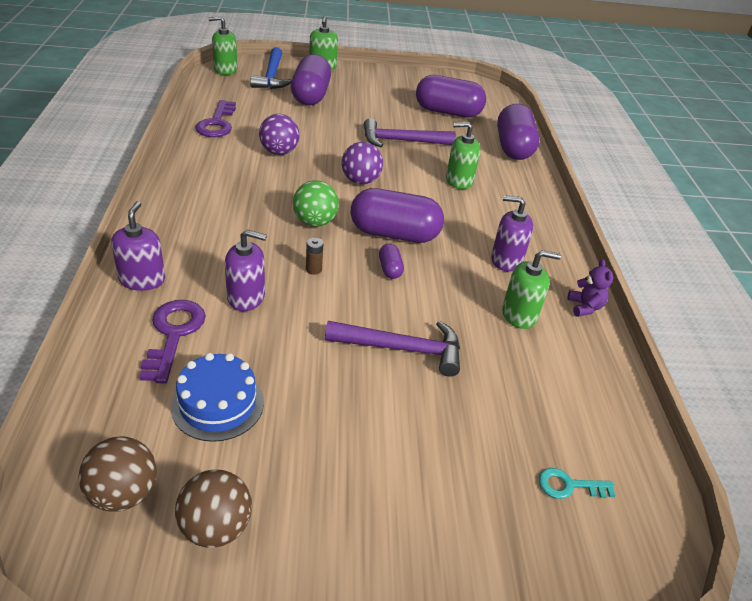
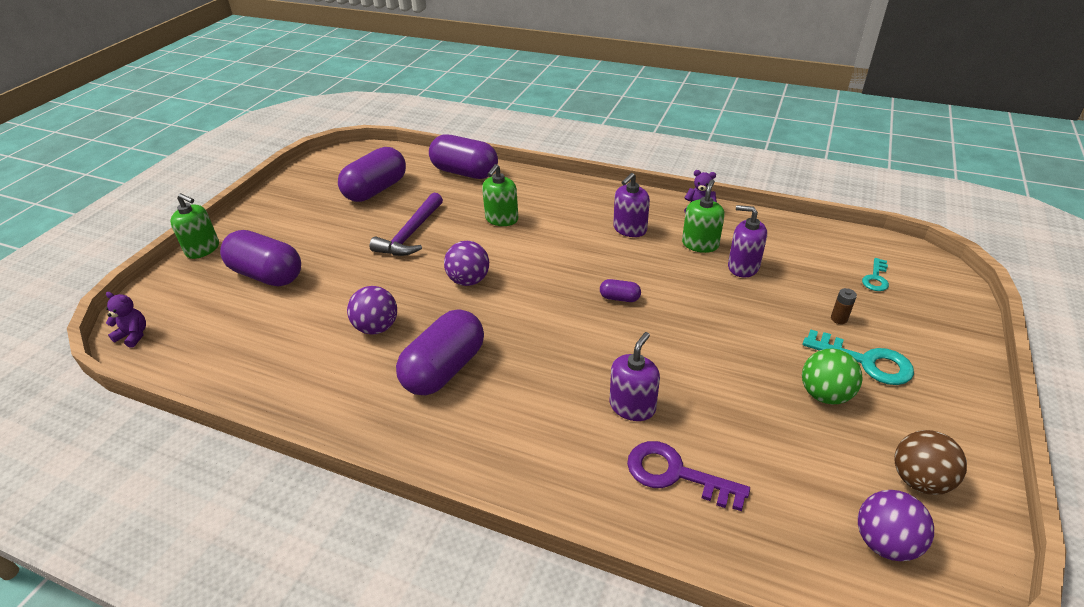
camera: 60 degrees left, 0 degrees up
brown ball [78,436,157,512] -> purple ball [858,490,934,561]
purple soap dispenser [111,201,165,291] -> purple soap dispenser moved to [728,205,767,278]
blue cake [171,353,264,442] -> none
purple key [195,100,236,137] -> none
green soap dispenser [208,16,237,75] -> purple teddy bear [106,292,146,348]
blue hammer [250,47,292,89] -> none
green ball [293,180,339,227] -> green ball moved to [802,348,863,404]
brown battery [306,238,323,275] -> brown battery moved to [831,288,857,324]
purple hammer [325,321,460,377] -> none
purple capsule [351,188,444,243] -> purple capsule moved to [396,309,484,396]
none -> turquoise key [803,329,914,385]

